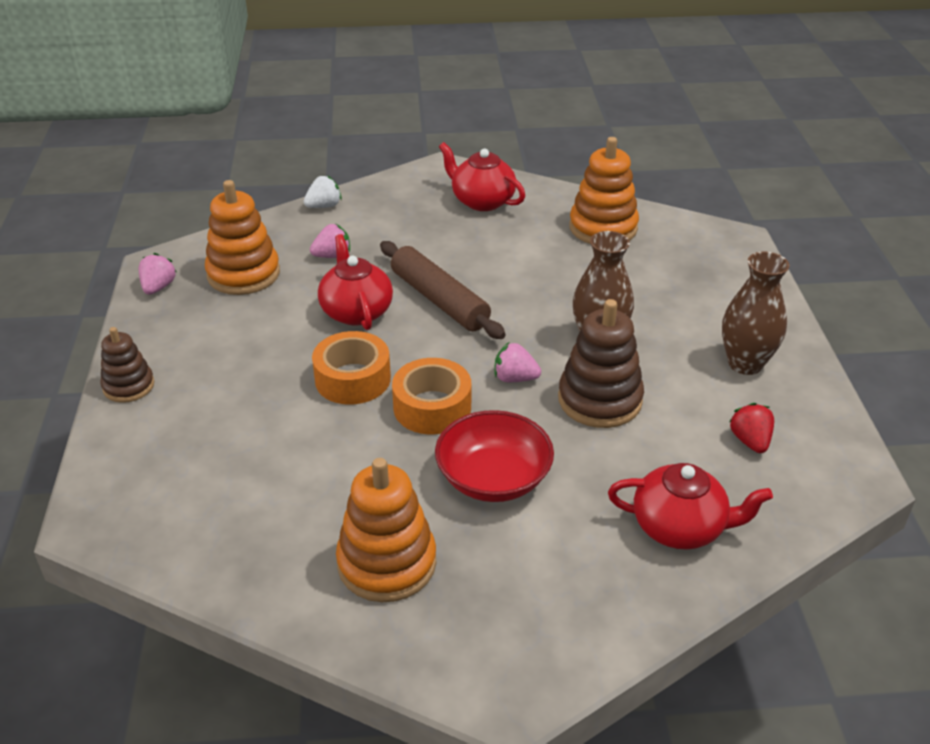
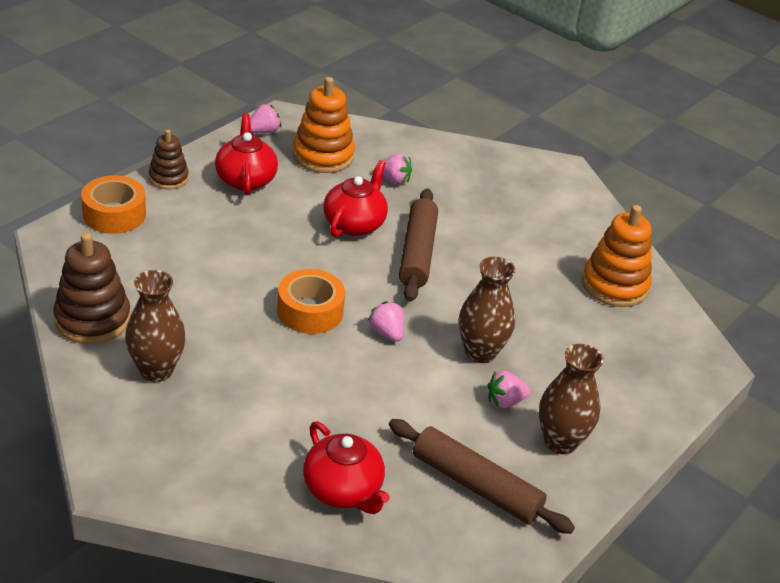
camera: 40 degrees right, 0 degrees up
white strawberry [303,175,342,208] -> none
orange tape [312,331,391,405] -> orange tape moved to [81,175,146,234]
orange stacking toy [336,458,436,602] -> brown vase [125,270,186,382]
red bowl [435,410,554,502] -> none
red teapot [439,142,525,211] -> red teapot moved to [215,113,278,195]
brown stacking toy [558,299,644,428] -> brown stacking toy moved to [53,233,130,344]
red strawberry [729,403,774,453] -> brown rolling pin [389,419,575,534]
none -> pink strawberry [487,371,530,408]

